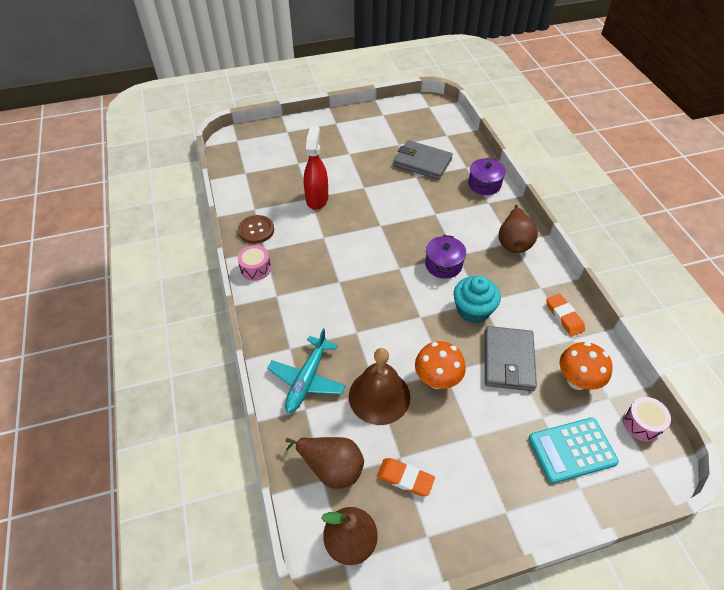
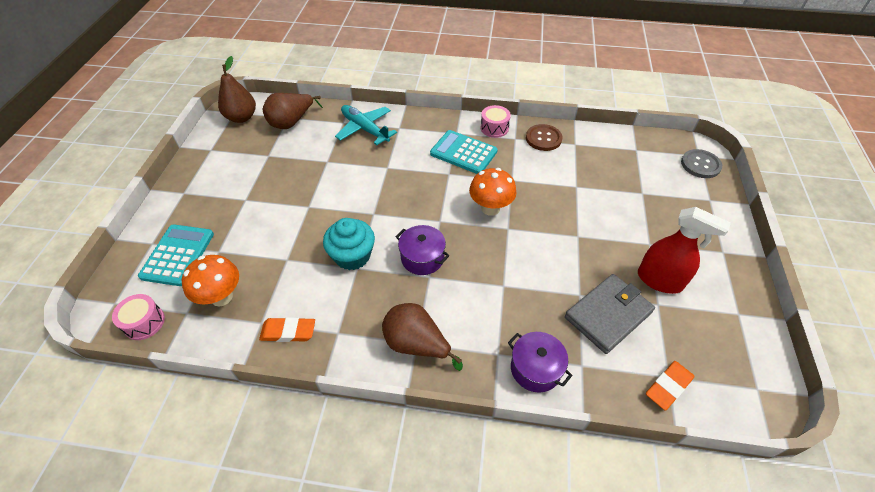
camera: 115 degrees right, 0 degrees up
red spray bottle [304,126,328,210] -> red spray bottle moved to [638,207,731,294]
brown bell [349,348,410,425] -> none
orange eraser [377,458,435,496] -> orange eraser moved to [646,361,695,411]
orange mushroom [415,341,466,389] -> orange mushroom moved to [469,168,517,216]
grey wallet [485,326,537,391] -> none
none -> turquoise calculator [430,130,498,174]
none -> grey button [681,149,722,178]

